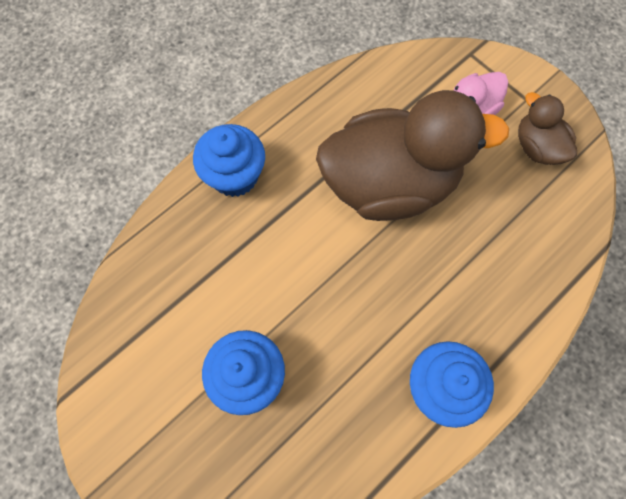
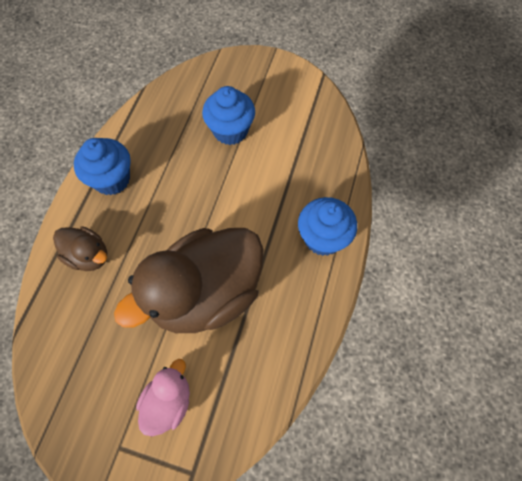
camera: 150 degrees right, 5 degrees down
brown duck [518,92,577,165] -> brown duck moved to [53,226,107,271]

